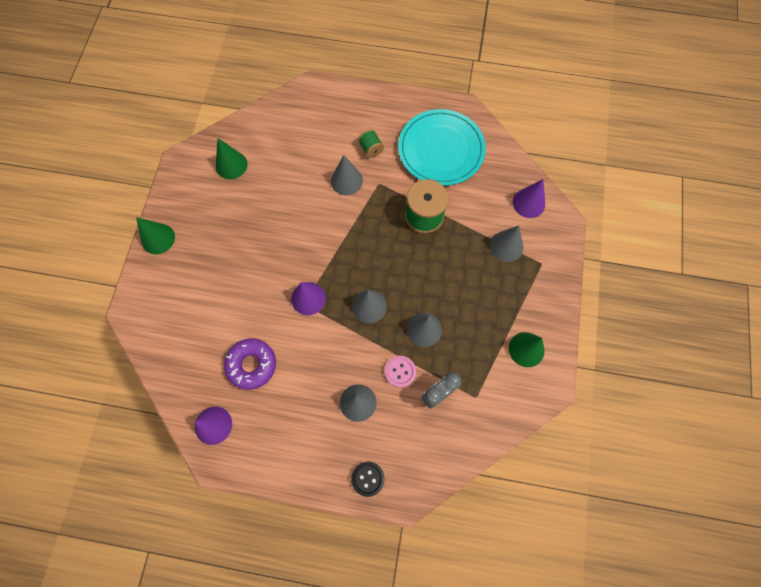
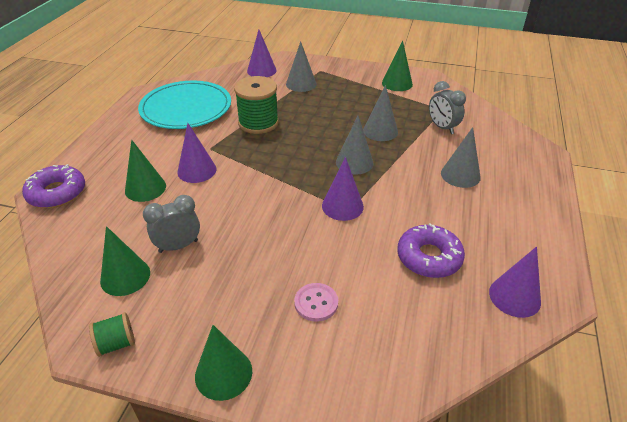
camera: 85 degrees left, 30 degrees down
grey cone [331,155,363,195] -> purple cone [177,123,217,183]
black button [351,462,385,497] -> none
green spool [358,129,384,158] -> green spool moved to [89,312,135,357]
pink button [385,356,416,387] -> pink button moved to [294,283,338,322]
none -> purple donut [22,164,85,208]
none -> green cone [125,140,166,202]
none -> grey clock [143,195,200,253]

